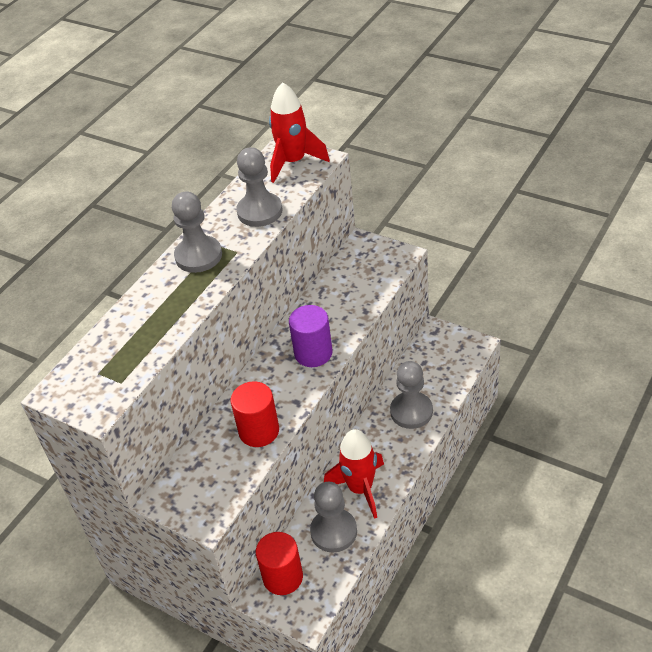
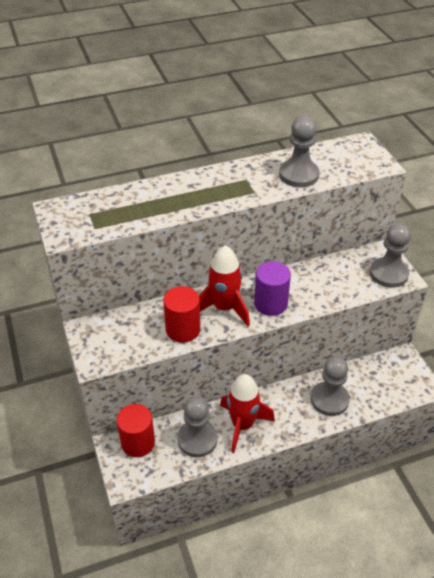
camera: 35 degrees right, 0 degrees up
grey pawn [172,191,222,273] -> grey pawn moved to [370,223,411,288]
red rocket [269,82,330,183] -> red rocket moved to [199,245,250,326]

